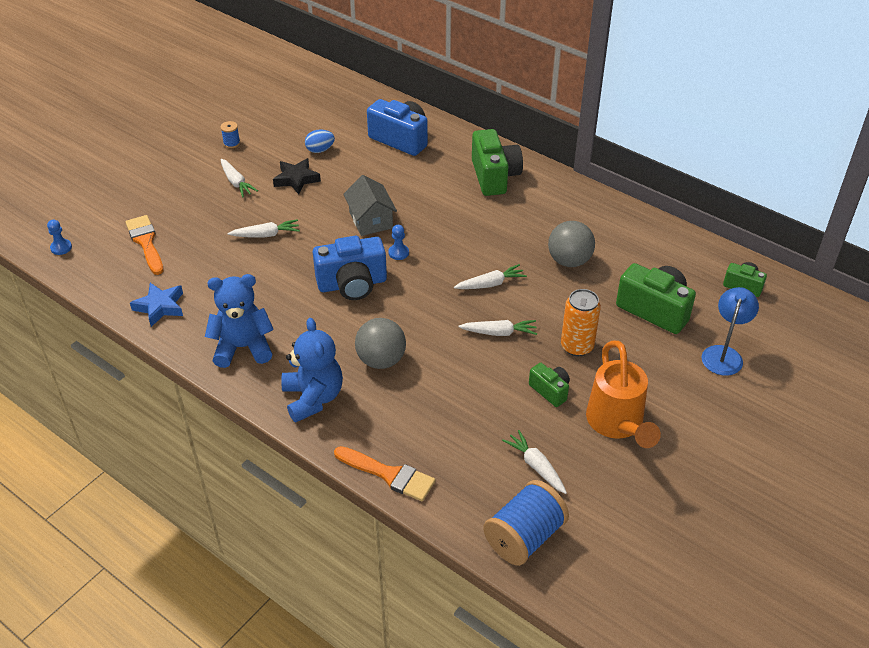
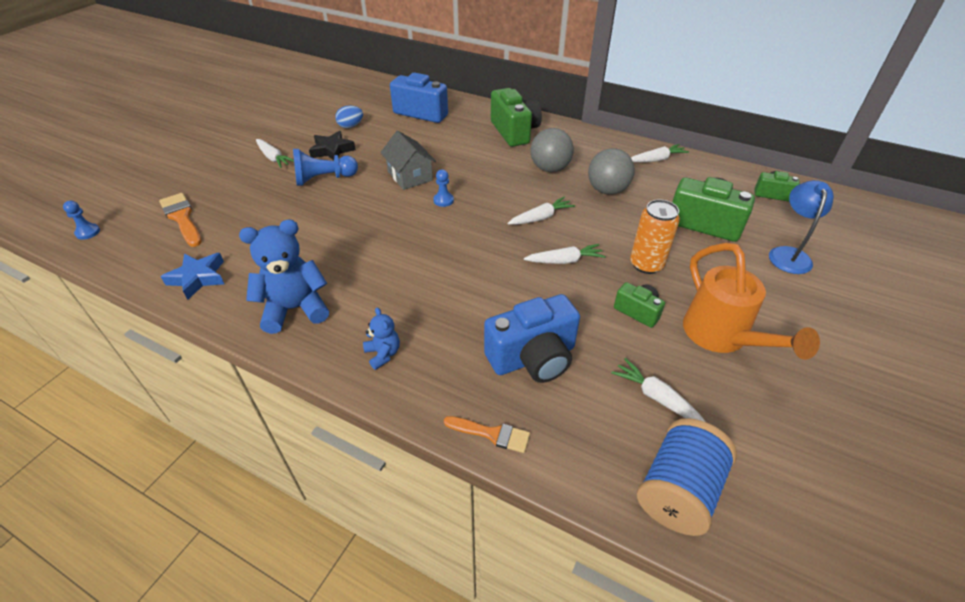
camera: 10 degrees left, 0 degrees up
blue spool [220,121,240,148] -> none
white carrot [227,219,300,238] -> white carrot moved to [631,144,689,162]
blue teddy bear [281,318,343,422] -> blue teddy bear [363,307,400,370], size x0.51
blue camera [313,236,387,300] -> blue camera moved to [484,294,580,383]
orange brush [334,446,436,501] -> orange brush [444,416,530,453], size x0.66
grey ball [355,318,406,369] -> grey ball moved to [531,128,574,172]
none -> blue pawn [293,149,358,186]

